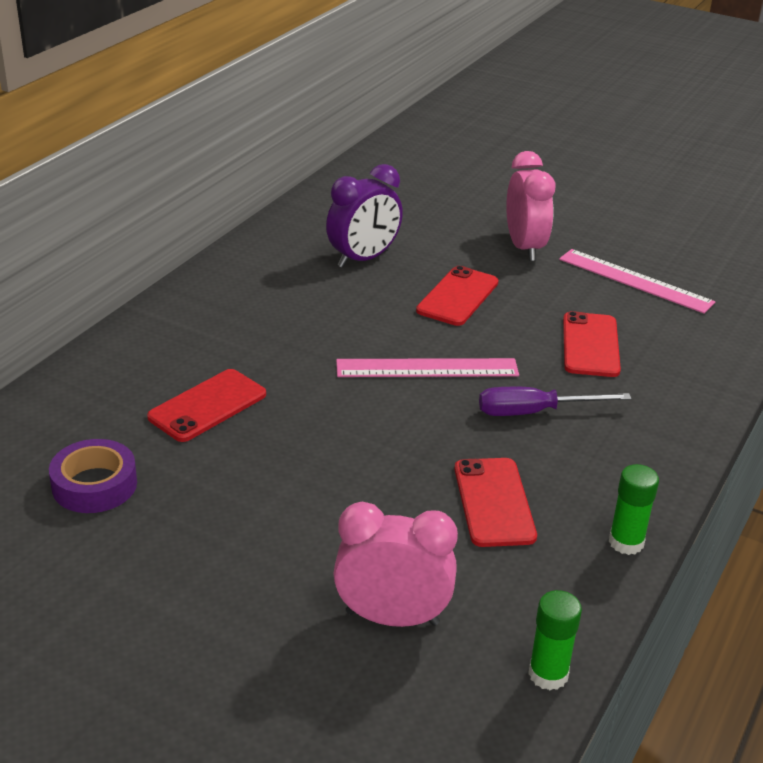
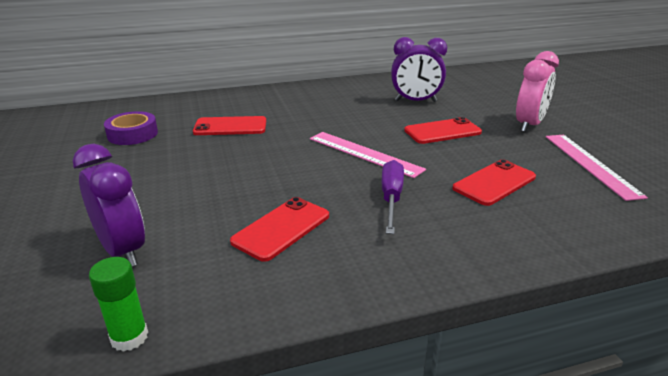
camera: 45 degrees right, 5 degrees down
pink clock [333,502,458,627] -> purple clock [72,144,145,266]
purple screwdriver [479,387,632,416] -> purple screwdriver turned 60 degrees clockwise [382,160,404,234]
green glue stick [609,464,659,555] -> none

